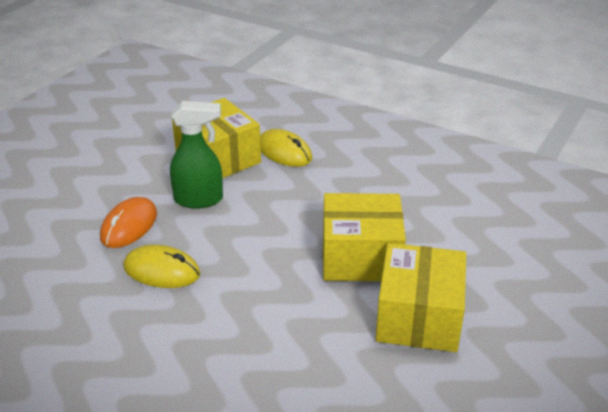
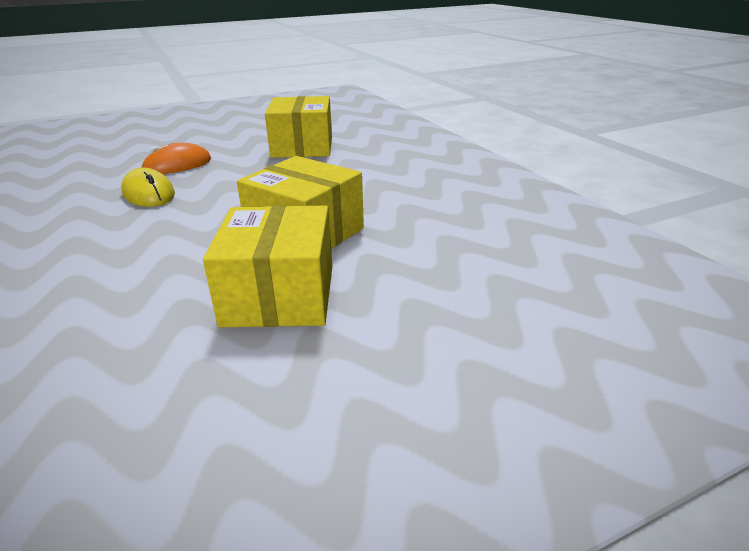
camera: 35 degrees right, 5 degrees down
green spray bottle [170,101,223,208] -> none
yellow mouse [260,129,313,167] -> none
yellow box [376,243,466,352] -> yellow box turned 45 degrees counterclockwise [203,206,332,327]

